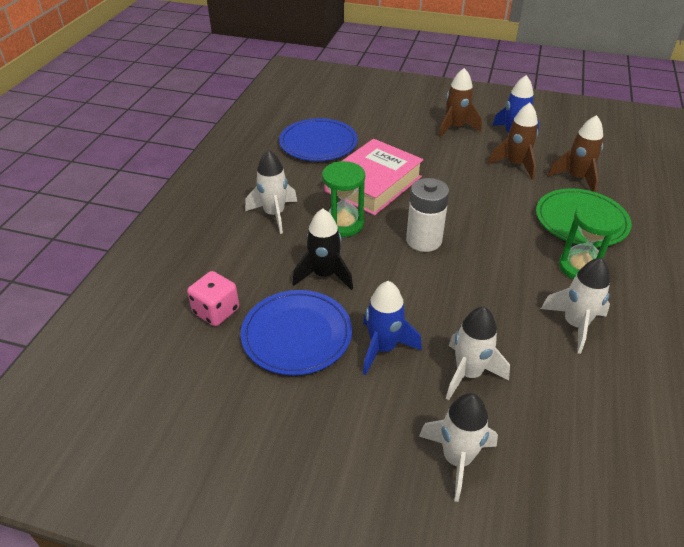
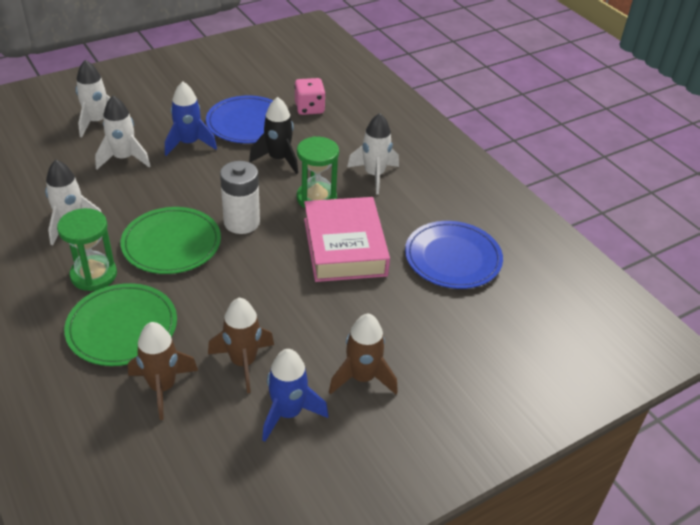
camera: 130 degrees right, 0 degrees up
none -> green plate [120,207,221,274]

